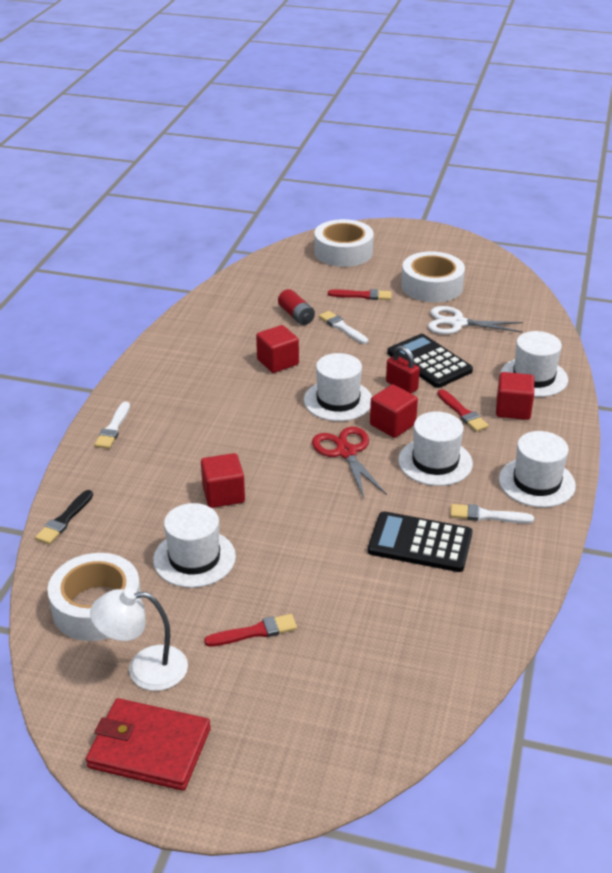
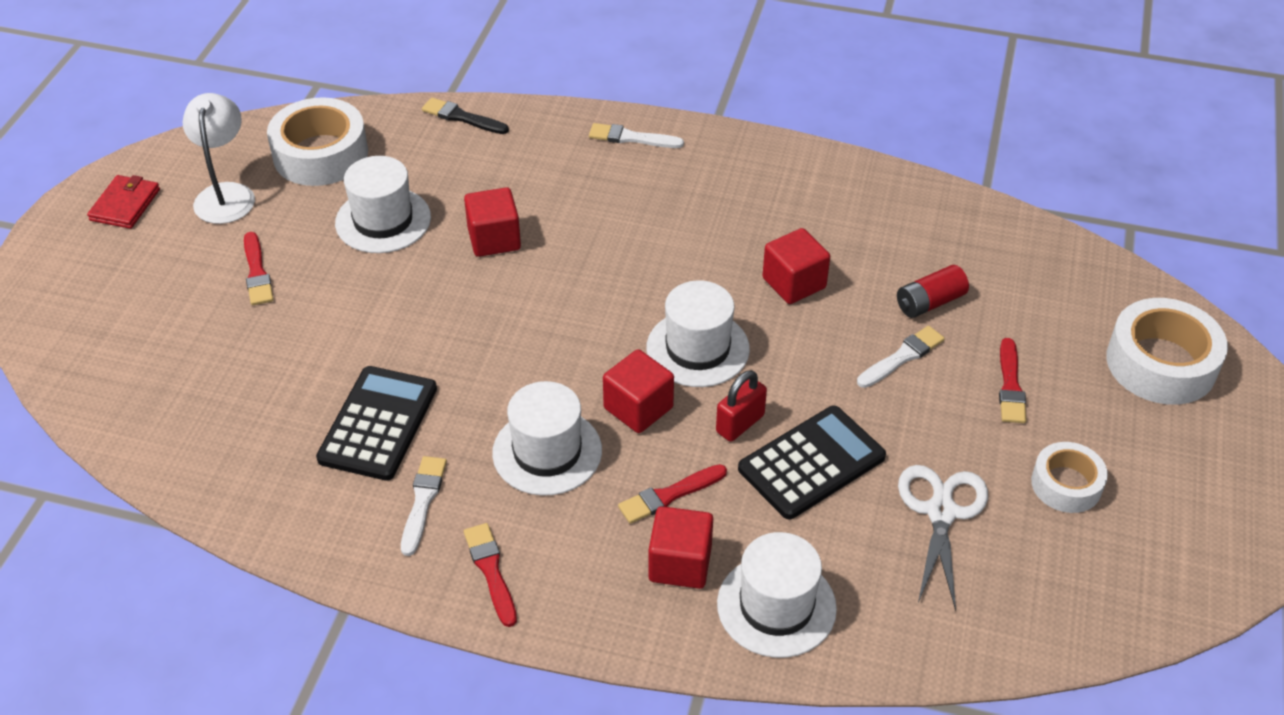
camera: 90 degrees right, 10 degrees up
red wallet [86,698,211,791] -> red wallet [87,175,160,229], size x0.62
red scissors [312,427,387,498] -> none
white tape [401,251,465,302] -> white tape [1031,442,1108,513], size x0.60
white hat [499,431,576,508] -> red brush [464,523,517,627]

